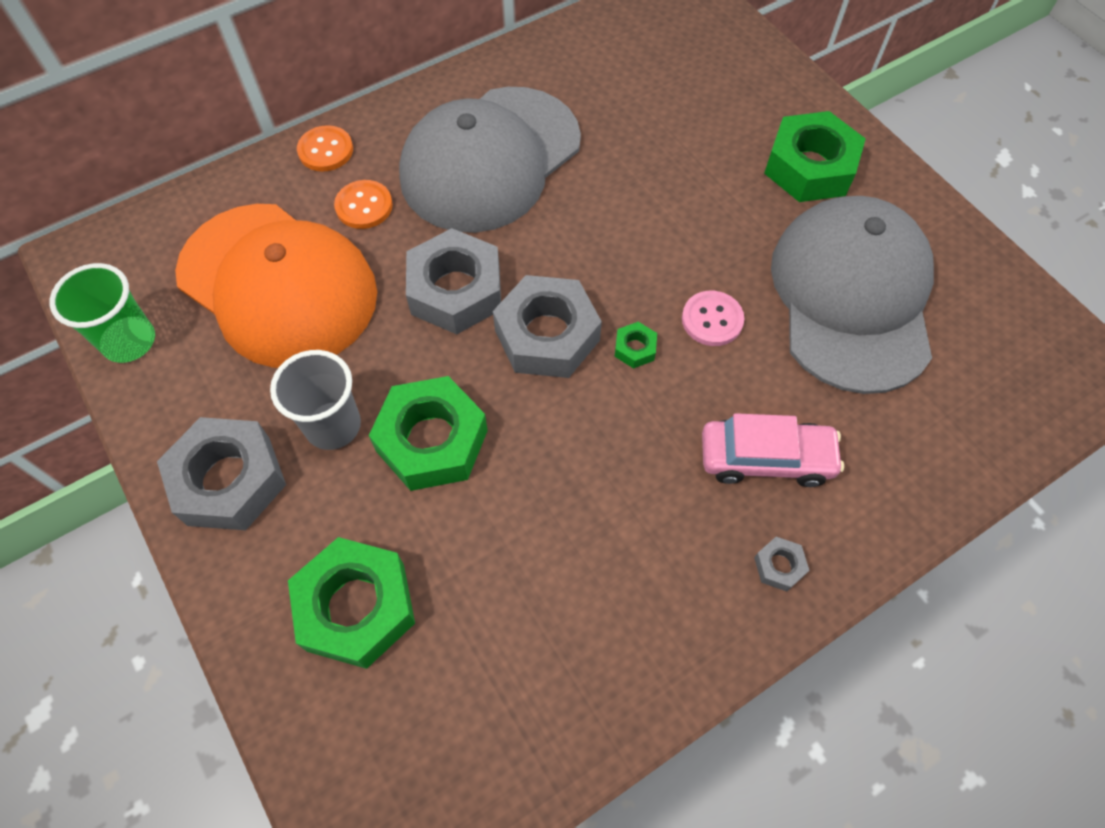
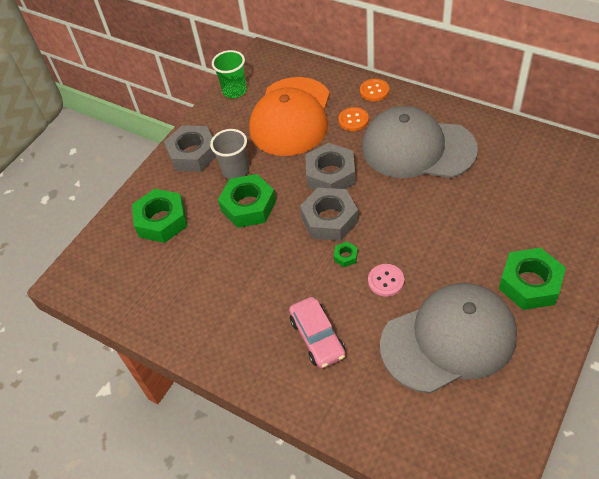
camera: 70 degrees right, 10 degrees down
grey nut [754,537,809,591] -> none

